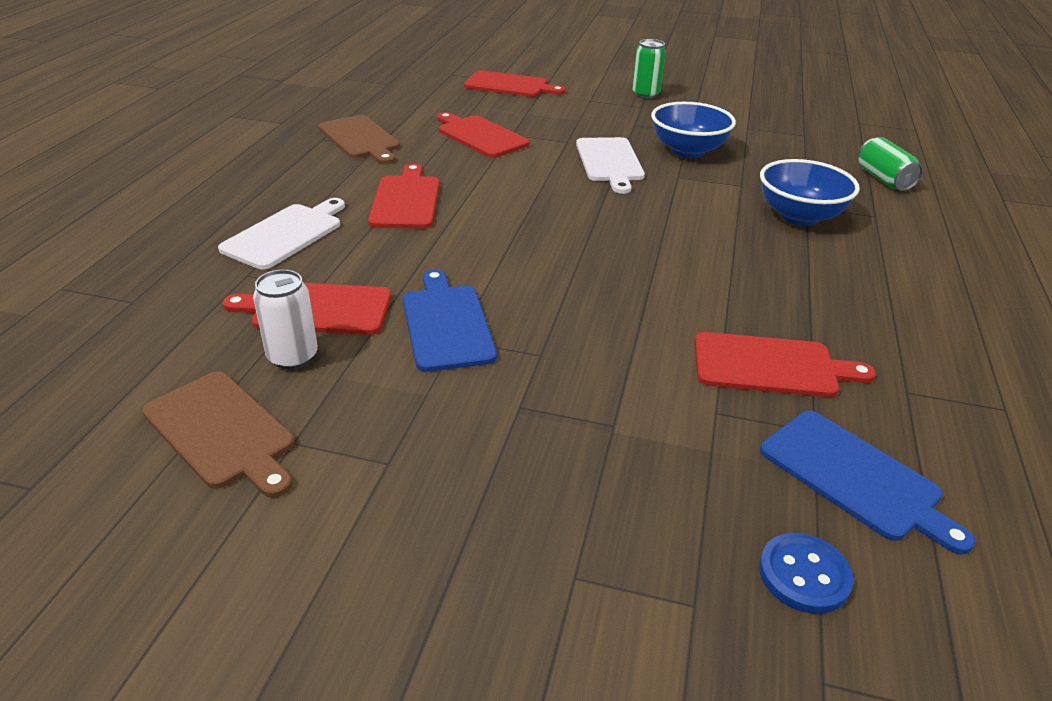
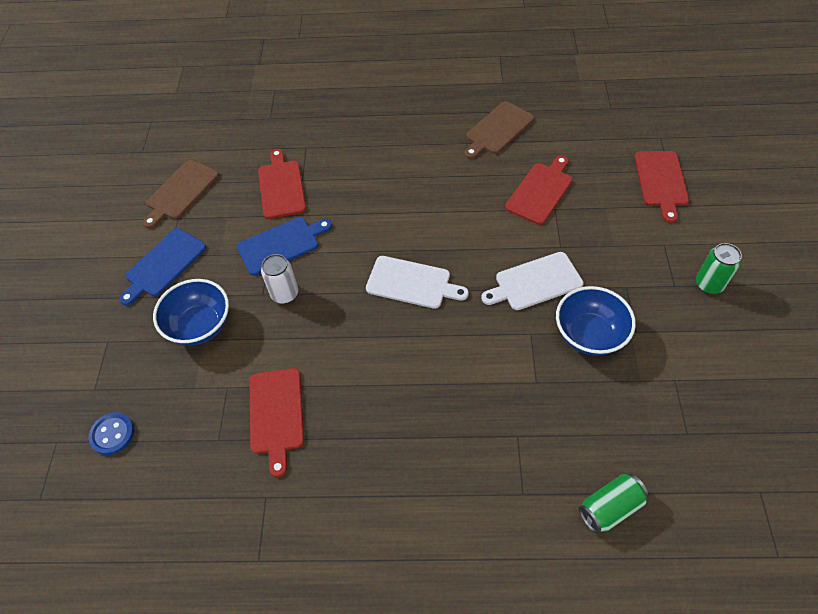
camera: 80 degrees right, 20 degrees up
white cutting board [218,198,345,270] -> white cutting board moved to [366,256,469,309]
white can [253,270,318,370] -> white can moved to [261,254,298,304]
red cutting board [368,163,440,229] -> none
blue bowl [760,159,860,226] -> blue bowl moved to [153,279,229,346]
blue cutting board [760,411,975,554] -> blue cutting board moved to [119,228,206,305]

